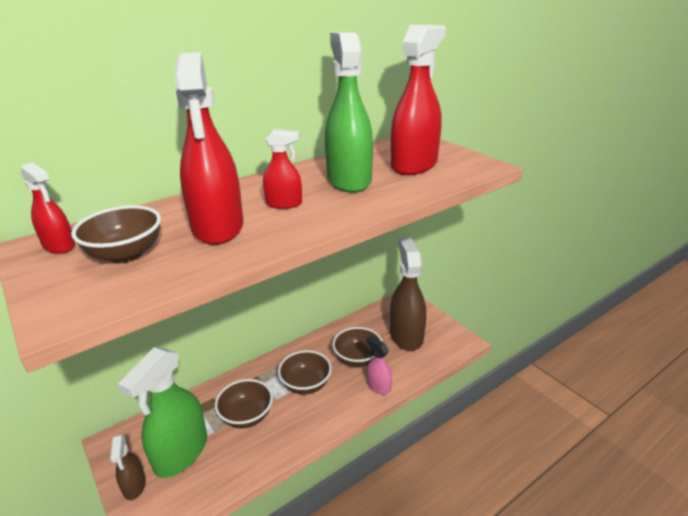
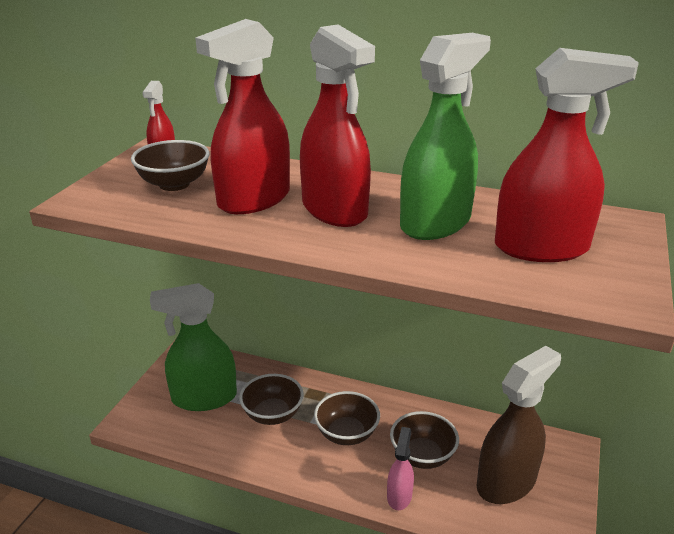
camera: 55 degrees right, 0 degrees up
brown spray bottle [110,434,146,500] -> none
red spray bottle [263,129,302,209] -> red spray bottle [300,24,375,227], size x2.00

